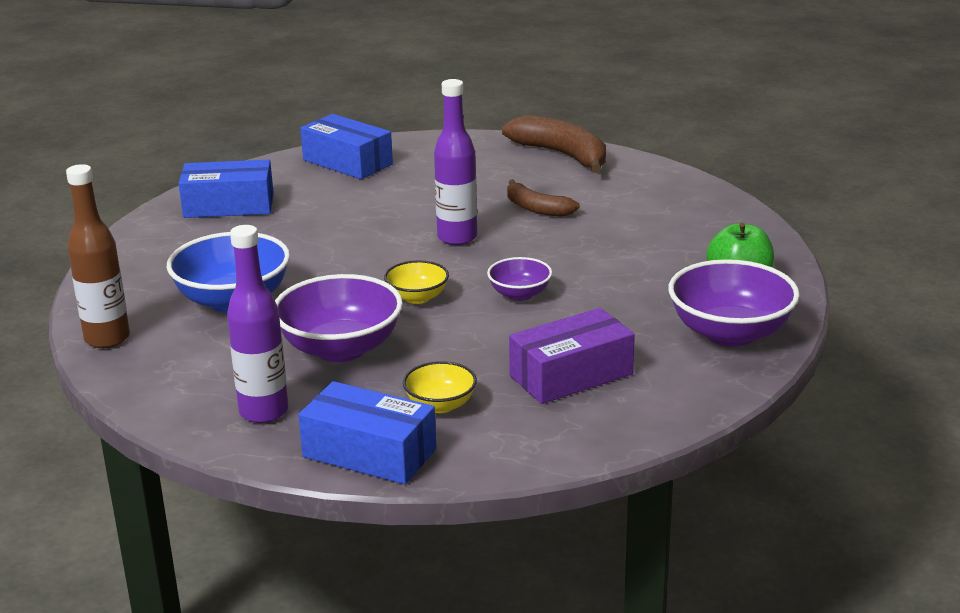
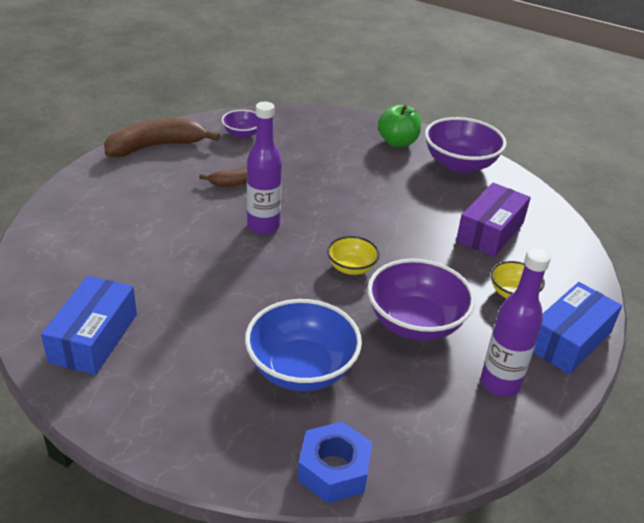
camera: 75 degrees left, 10 degrees up
brown bottle [66,164,130,348] -> blue nut [297,421,372,503]
blue box [300,114,393,179] -> none
purple bowl [487,257,552,301] -> purple bowl moved to [222,110,257,139]
purple box [509,308,635,404] -> purple box turned 45 degrees clockwise [456,183,531,257]

